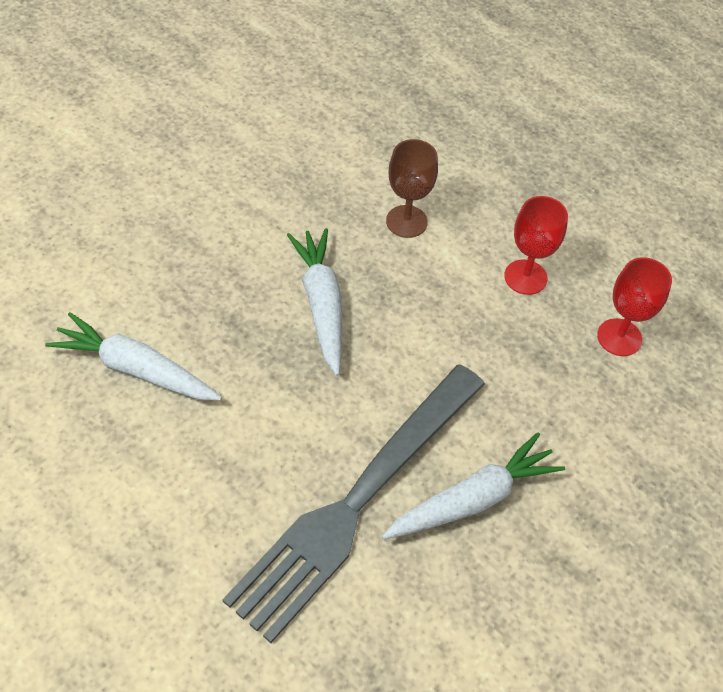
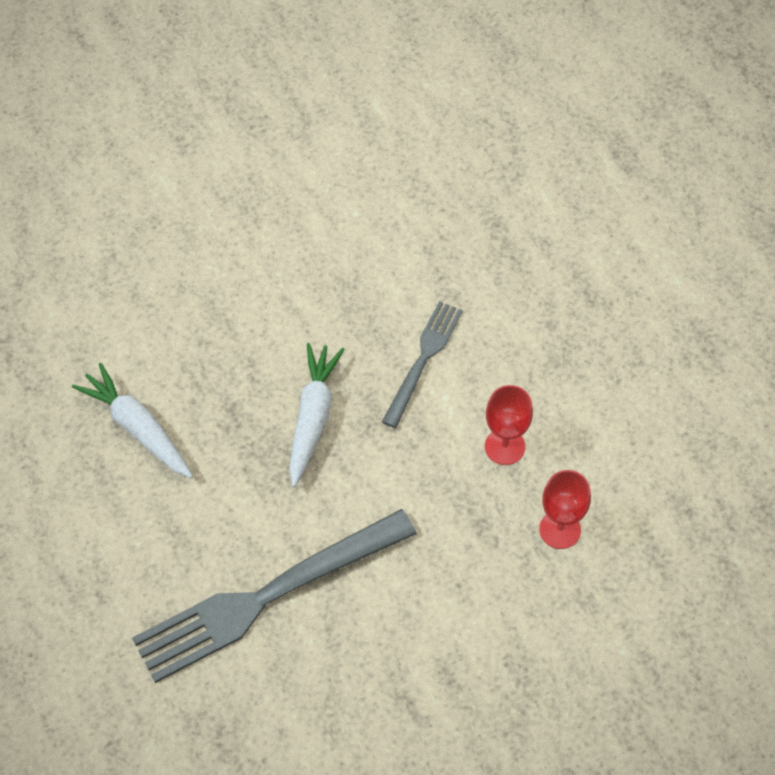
camera: 25 degrees right, 5 degrees up
white carrot [382,432,565,539] -> none
brown goblet [386,139,438,238] -> grey fork [382,301,463,428]

